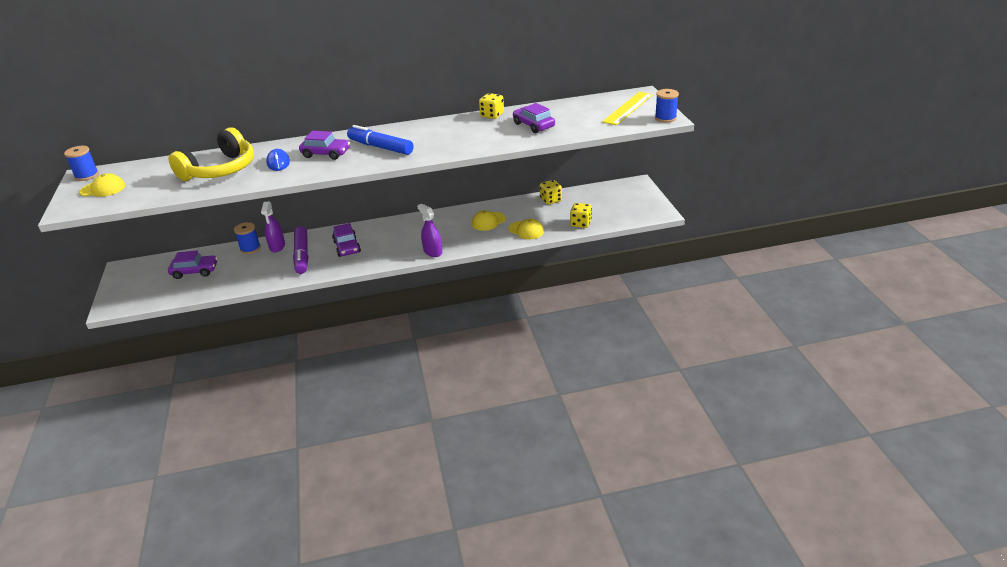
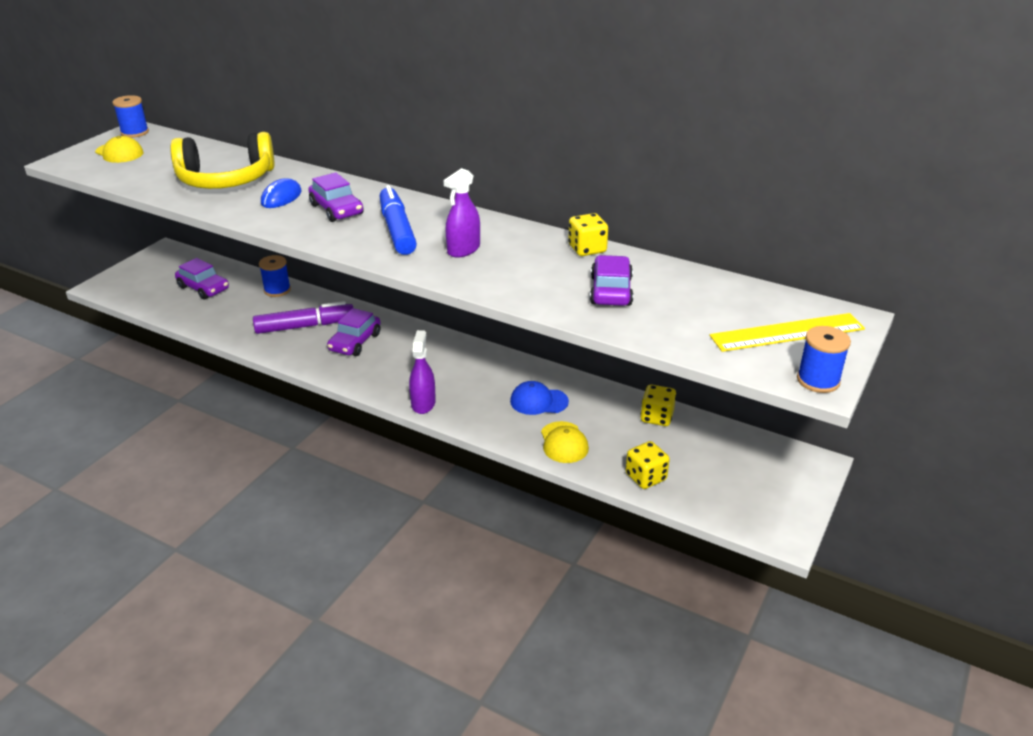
camera: 40 degrees right, 0 degrees up
purple spray bottle [261,202,285,253] -> purple spray bottle moved to [443,168,480,257]
purple marker [293,226,308,274] -> purple marker turned 135 degrees counterclockwise [253,301,353,334]
yellow cap [472,210,506,231] -> blue cap [510,381,569,415]

